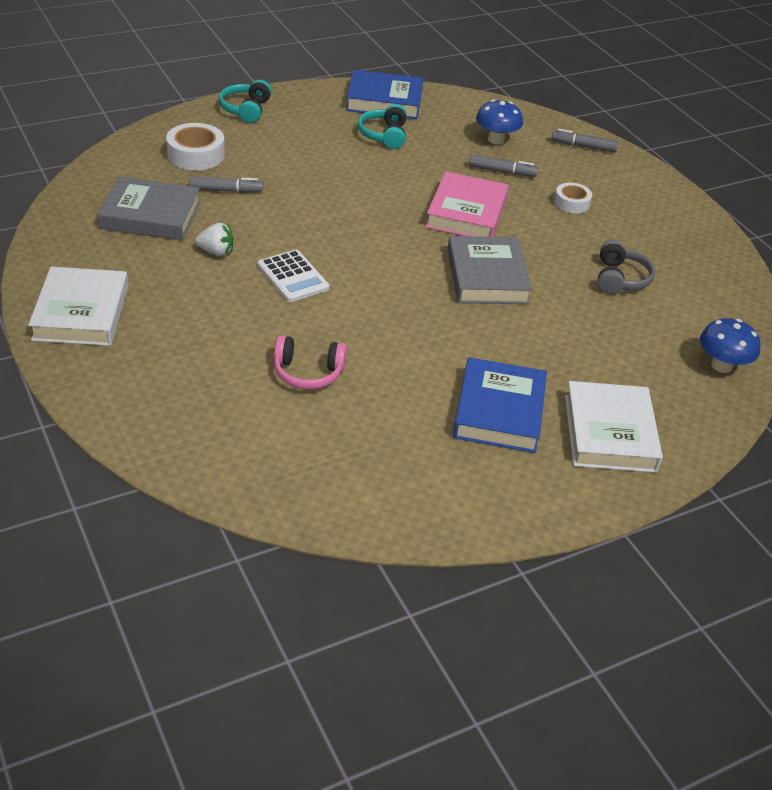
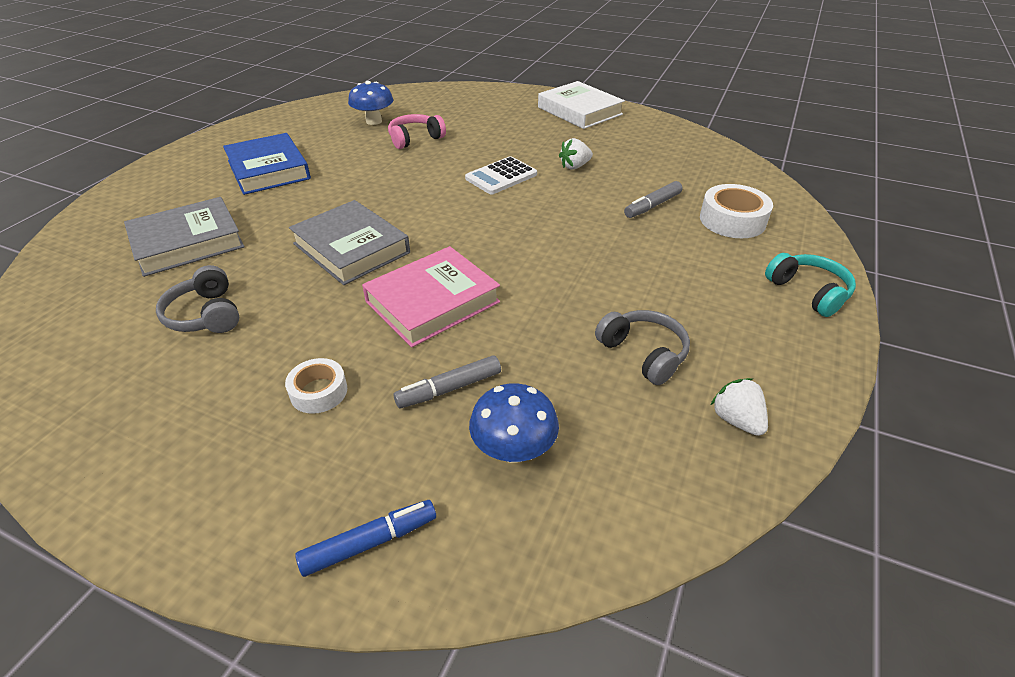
camera: 145 degrees right, 0 degrees up
grey book [97,176,200,240] -> grey book moved to [124,197,244,277]
white calculator [258,250,329,302] -> white calculator turned 60 degrees counterclockwise [465,156,537,194]
blue book [346,70,423,119] -> white strawberry [711,378,768,436]
turquoise headphones [358,104,407,149] -> grey headphones [595,310,690,385]
pink book [425,171,509,237] -> pink book turned 75 degrees clockwise [362,246,500,347]
grey marker [551,129,618,153] -> blue marker [295,500,436,577]
white book [565,381,663,473] -> none
blue mushroom [700,318,760,373] -> blue mushroom moved to [348,81,393,125]

